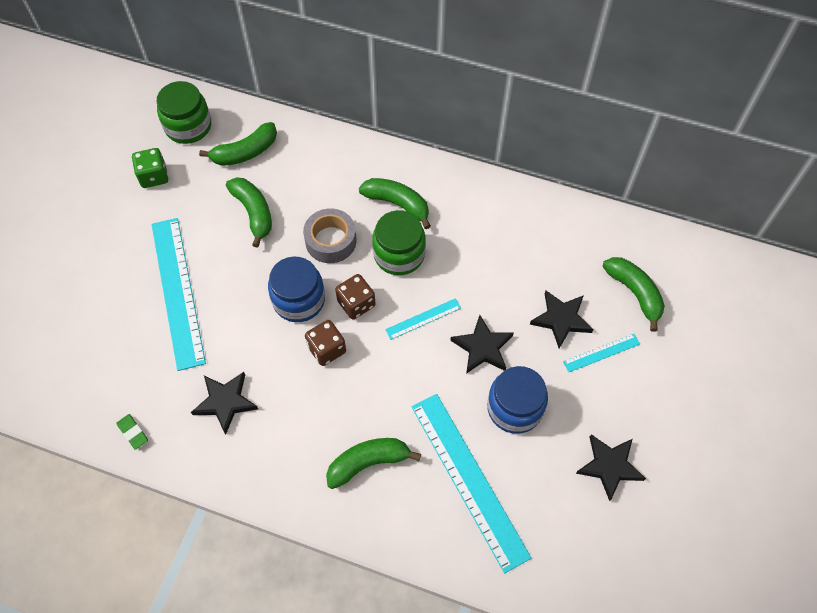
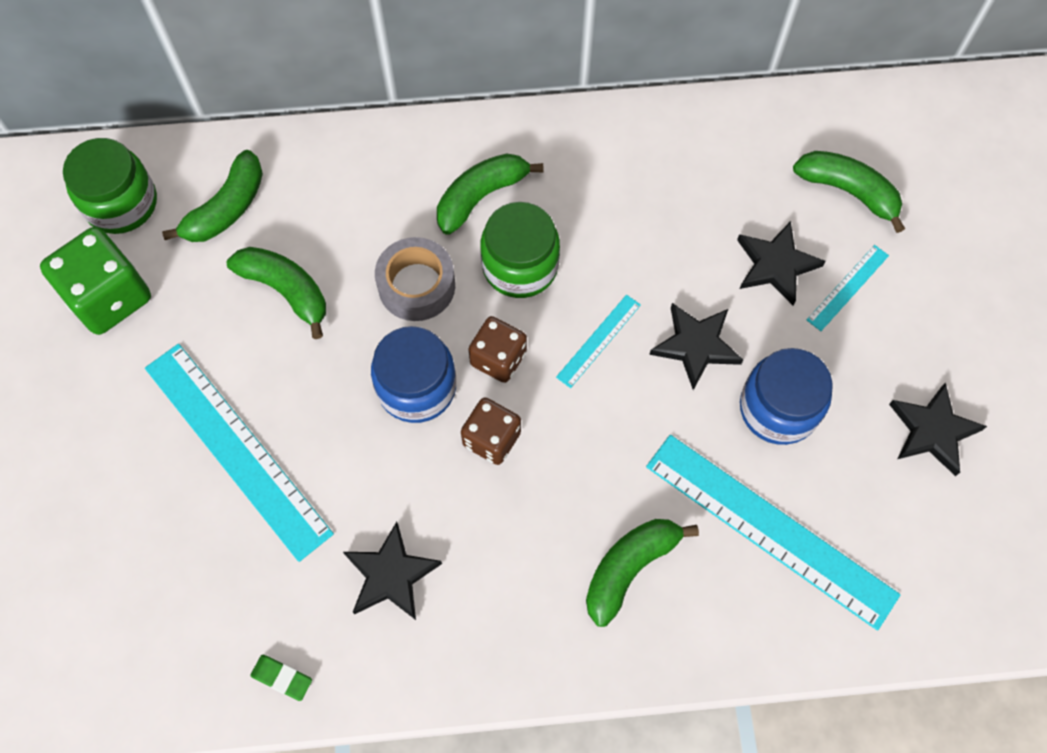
camera: 25 degrees left, 5 degrees up
green dice [132,148,168,188] -> green dice [40,227,151,335], size x1.59
green banana [359,178,431,229] -> green banana turned 45 degrees counterclockwise [437,154,543,235]

